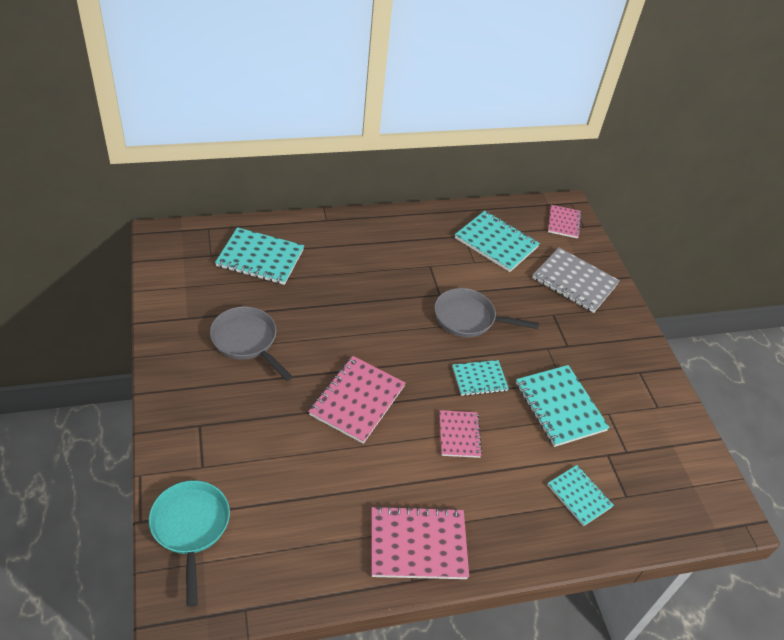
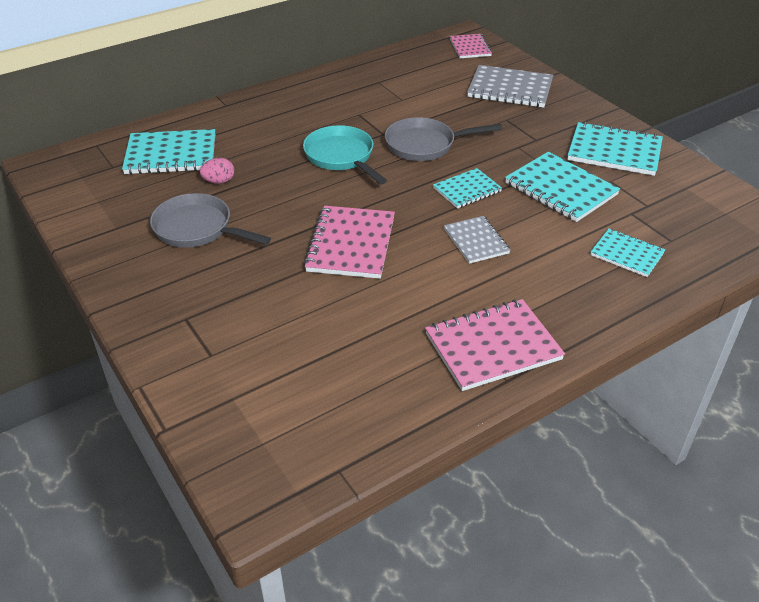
camera: 15 degrees left, 5 degrees down
turquoise pan [149,480,230,607] -> turquoise pan moved to [303,125,387,184]
pink notebook [439,410,482,458] -> grey notebook [444,216,510,264]
turquoise notebook [455,211,540,272] -> turquoise notebook moved to [567,122,663,176]
none -> pink egg [200,158,234,184]

